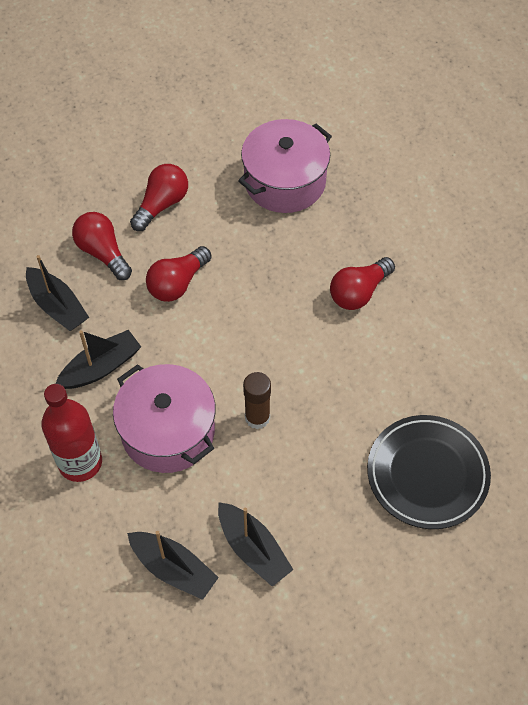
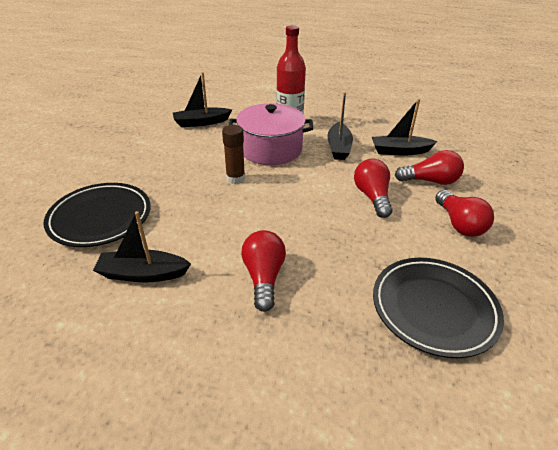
camera: 130 degrees right, 20 degrees down
black boat [218,502,293,587] -> black boat moved to [93,211,191,282]
pink pot [238,119,332,213] -> black plate [373,258,504,358]

